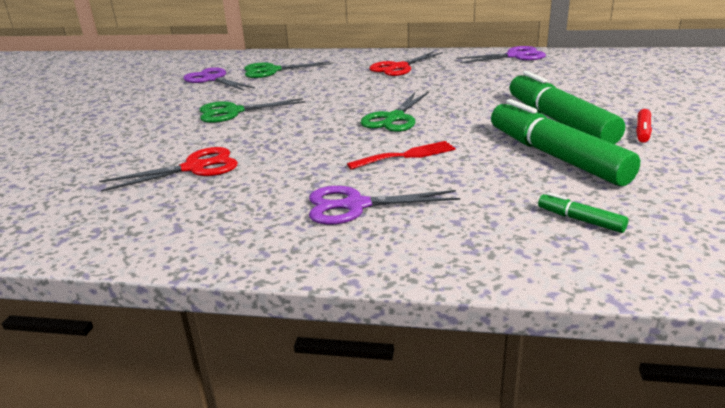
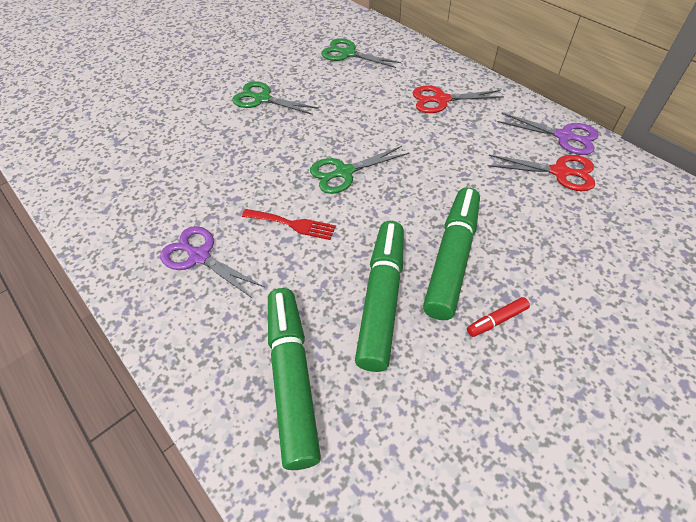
camera: 40 degrees right, 25 degrees up
red scissors [99,147,238,192] -> red scissors moved to [488,155,595,191]
purple scissors [183,67,255,91] -> none
green marker [538,192,628,233] -> green marker [268,288,321,470], size x2.40

